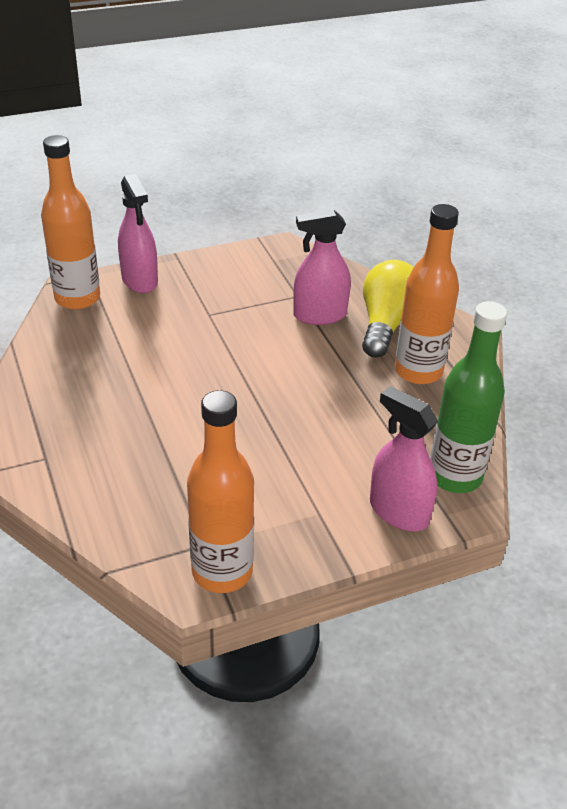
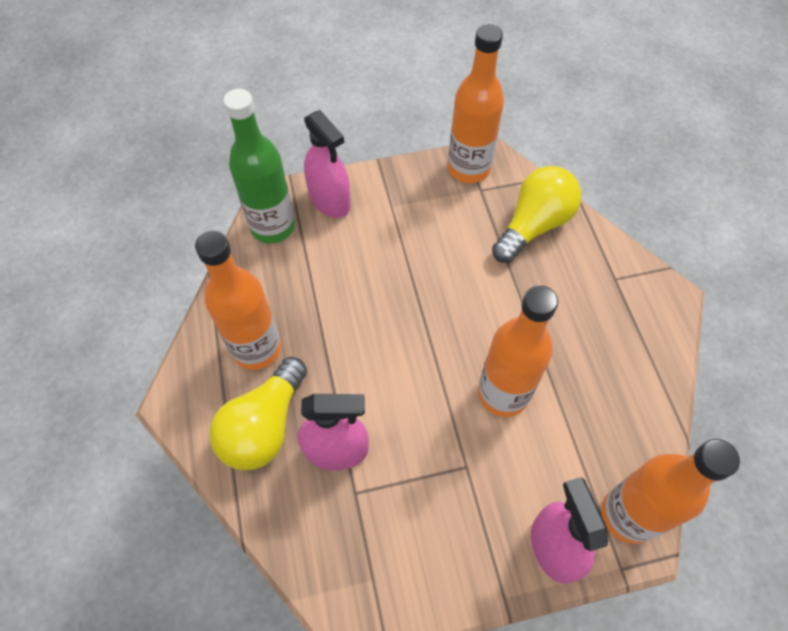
camera: 170 degrees left, 20 degrees up
none -> orange bottle [478,285,558,417]
none -> yellow light bulb [492,166,581,263]

